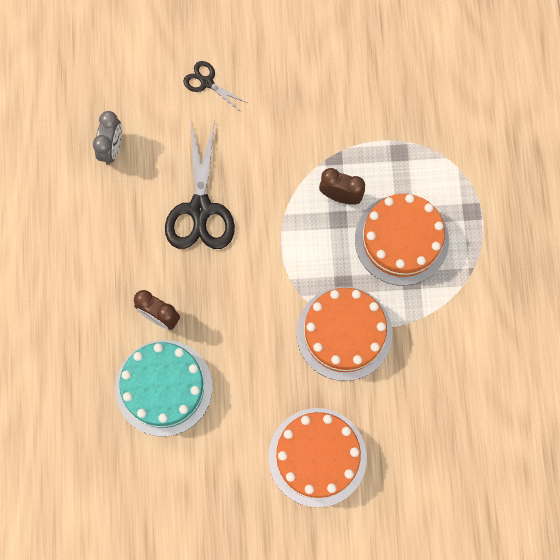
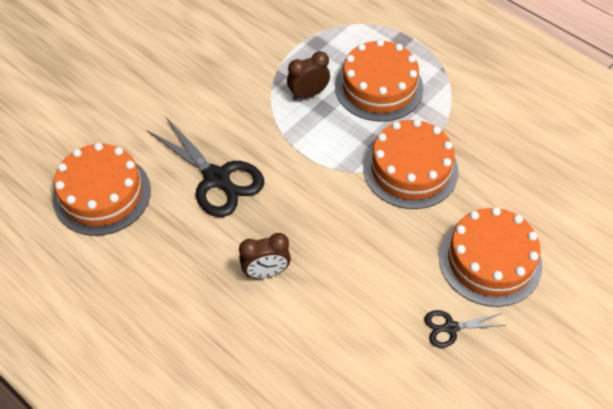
camera: 45 degrees left, 20 degrees down
grey clock [93,111,122,165] -> orange cake [53,143,151,236]
turquoise cake [115,340,212,436] -> none
black scissors [183,61,247,112] -> black scissors moved to [424,310,507,348]

